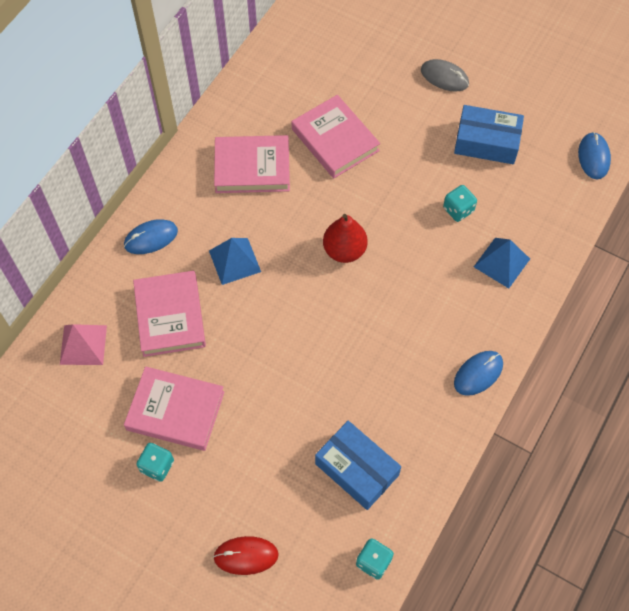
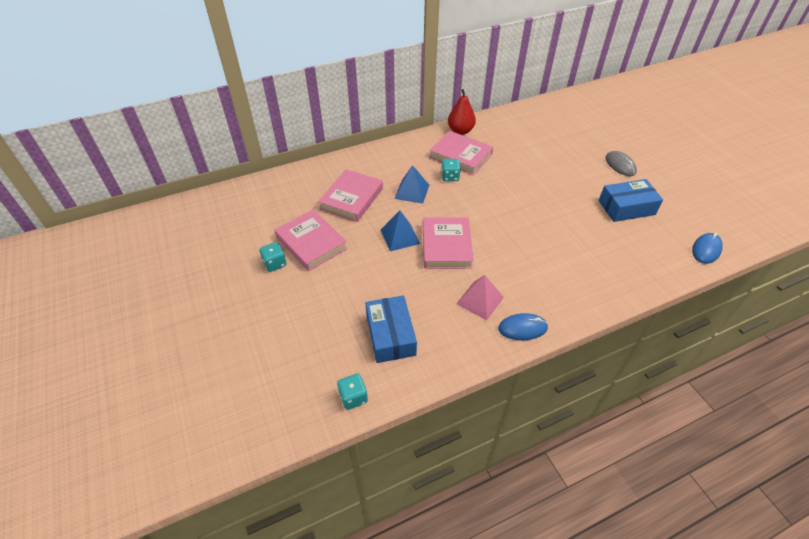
camera: 35 degrees right, 15 degrees down
pink pyramid [60,324,107,365] -> pink pyramid moved to [456,275,504,320]
blue mouse [124,219,178,254] -> none
red mouse [213,536,279,575] -> none
pink book [292,95,380,178] -> pink book moved to [423,217,474,269]
red pear [323,214,368,263] -> red pear moved to [448,89,476,135]
turquoise dice [443,185,477,222] -> turquoise dice moved to [441,159,461,181]
blue box [454,105,524,164] -> blue box turned 60 degrees counterclockwise [599,179,663,222]
blue pyramid [474,238,530,288] -> blue pyramid moved to [381,211,420,251]

